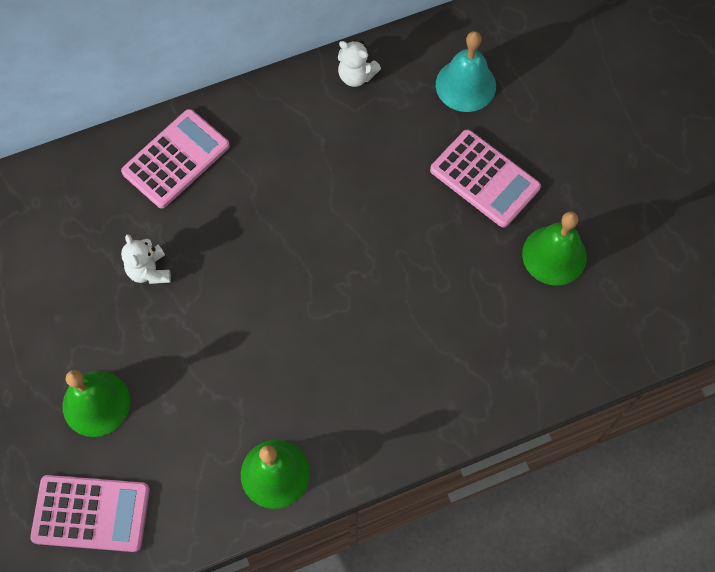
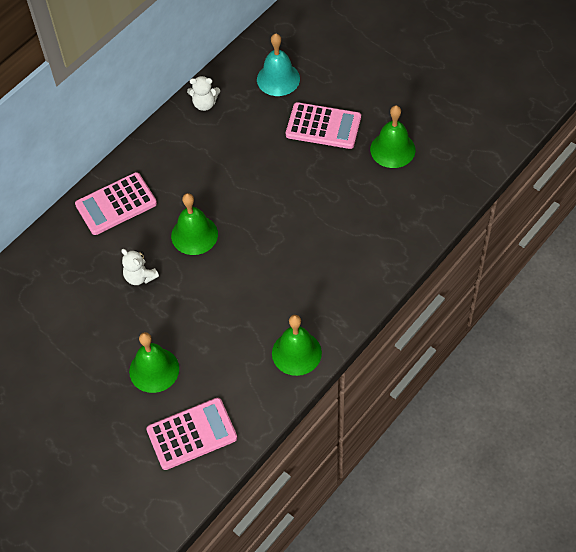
camera: 25 degrees left, 10 degrees down
pink calculator [121,109,230,208] -> pink calculator turned 135 degrees counterclockwise [75,172,157,235]
none -> green bell [171,193,218,255]

